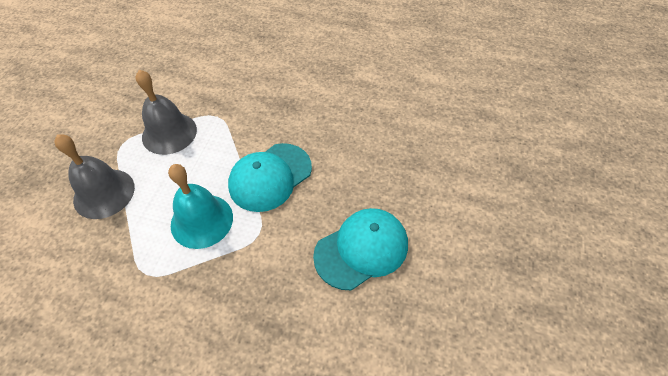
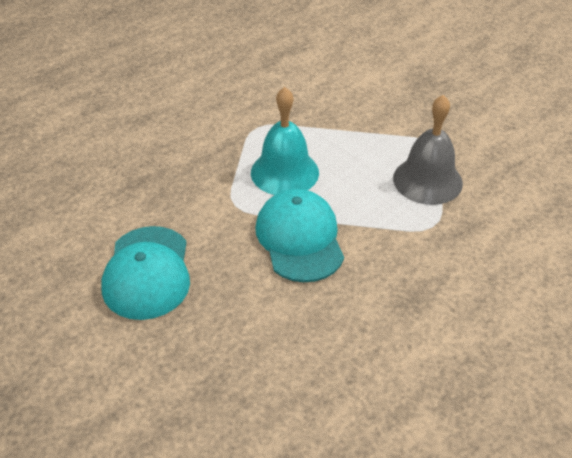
camera: 120 degrees right, 10 degrees down
grey bell [54,134,135,219] -> none

